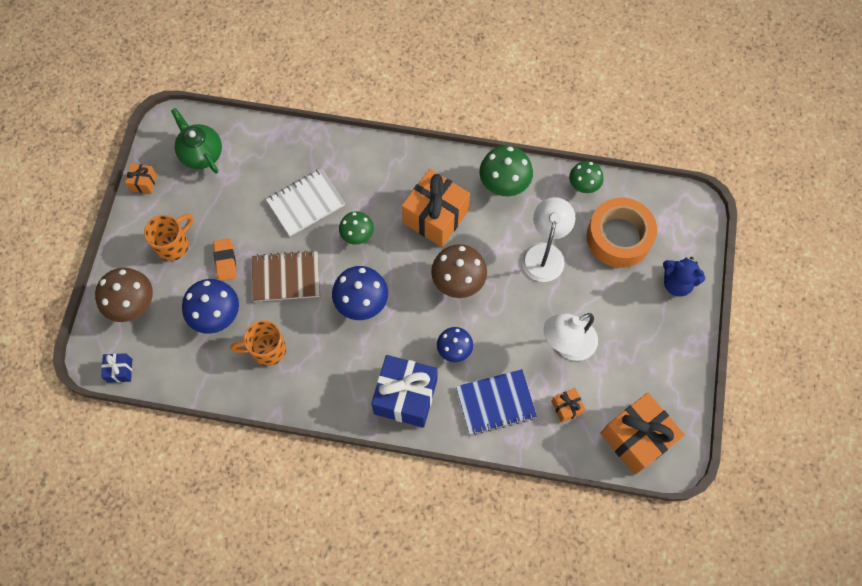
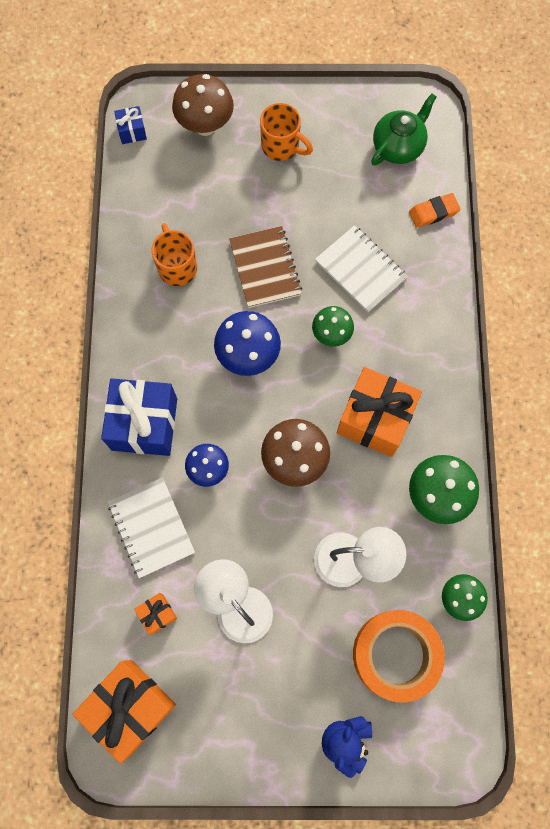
camera: 80 degrees right, 5 degrees up
orange gift [125,164,157,194] -> none
blue mushroom [182,279,239,334] -> none
orange eraser [213,238,237,281] -> orange eraser moved to [409,193,461,228]
blue notebook [456,369,537,435] -> white notebook [108,477,195,578]

